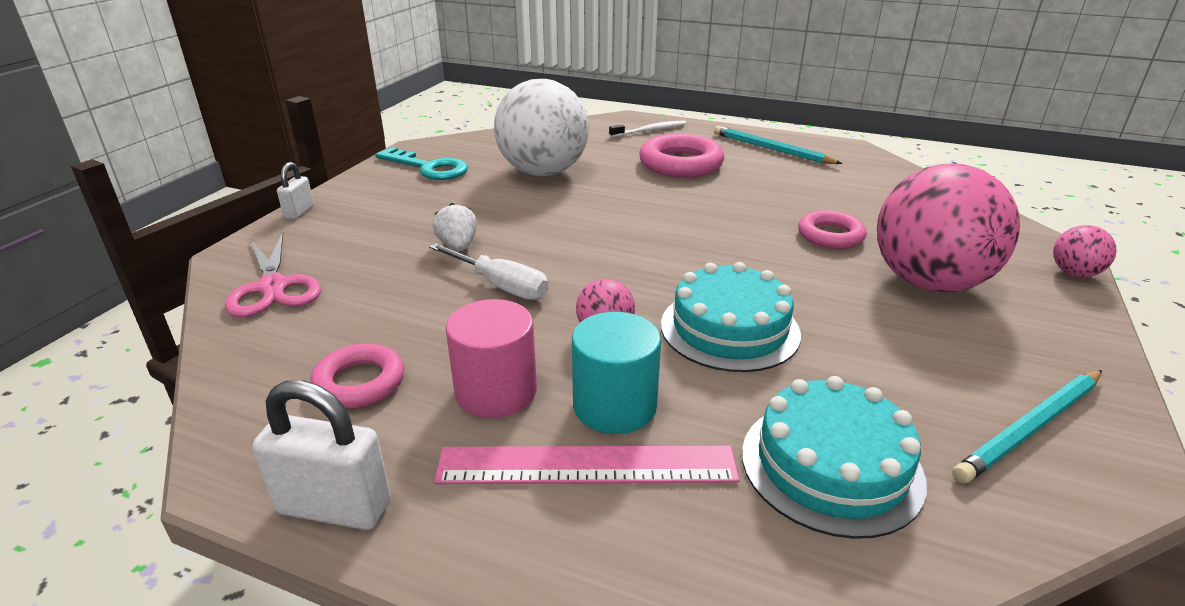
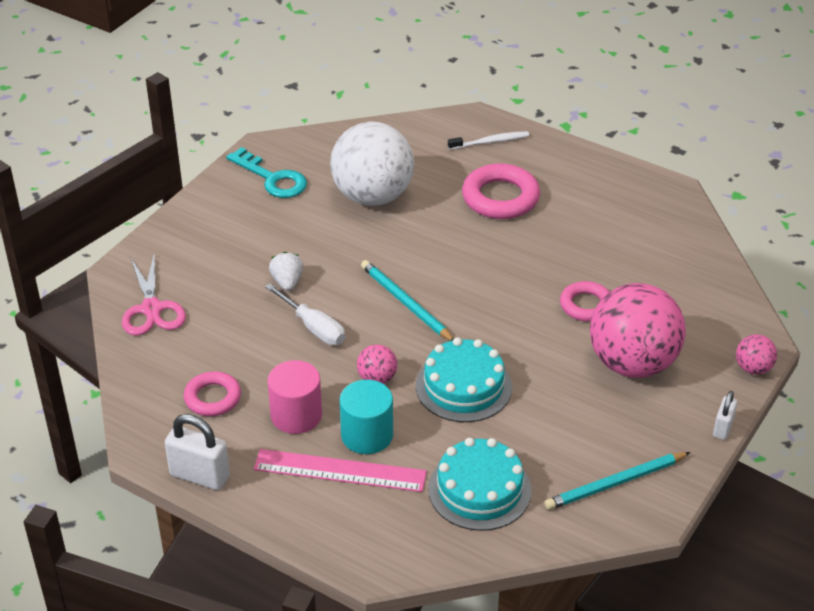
camera: 10 degrees right, 10 degrees up
white padlock [277,162,314,219] -> white padlock moved to [713,391,738,440]
turquoise pencil [714,126,843,164] -> turquoise pencil moved to [361,260,454,341]

